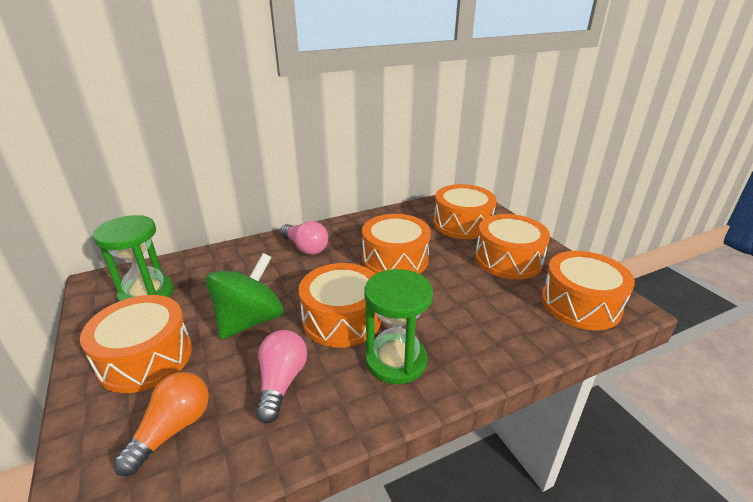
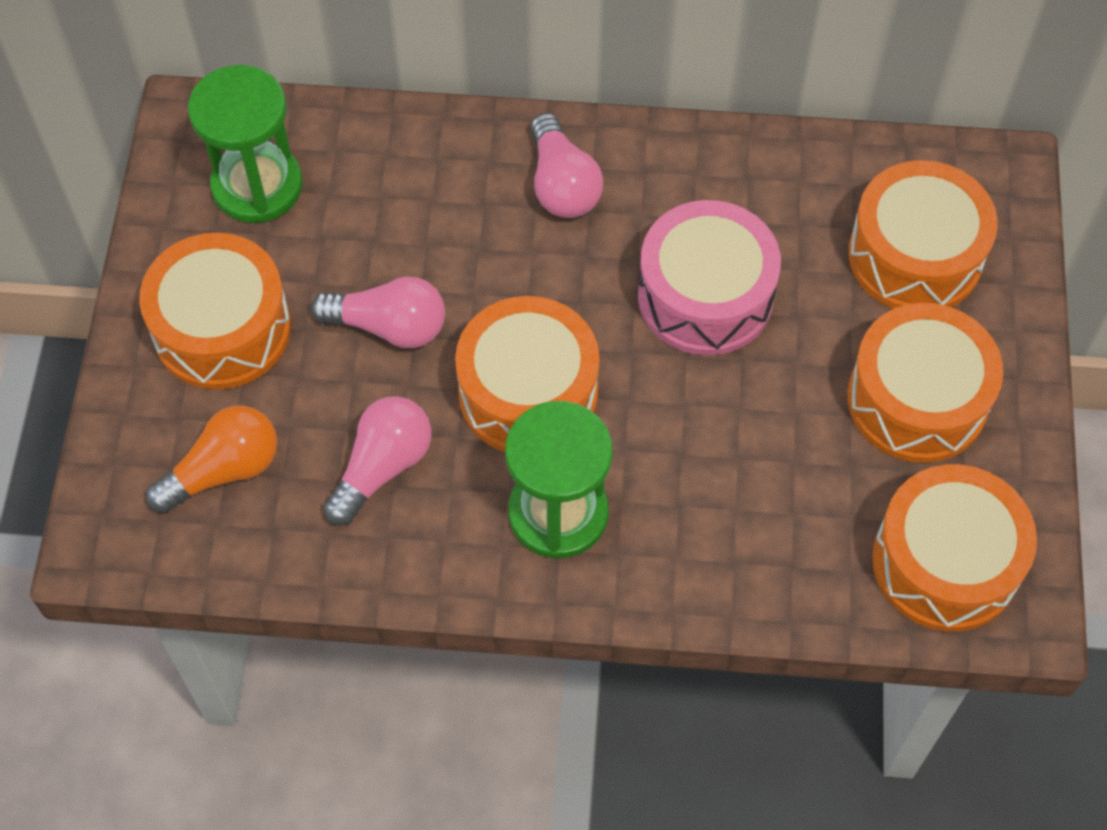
camera: 30 degrees right, 30 degrees up
green spinning top [206,253,284,340] -> pink light bulb [311,277,445,348]
orange drum [362,214,431,274] -> pink drum [638,200,781,356]

